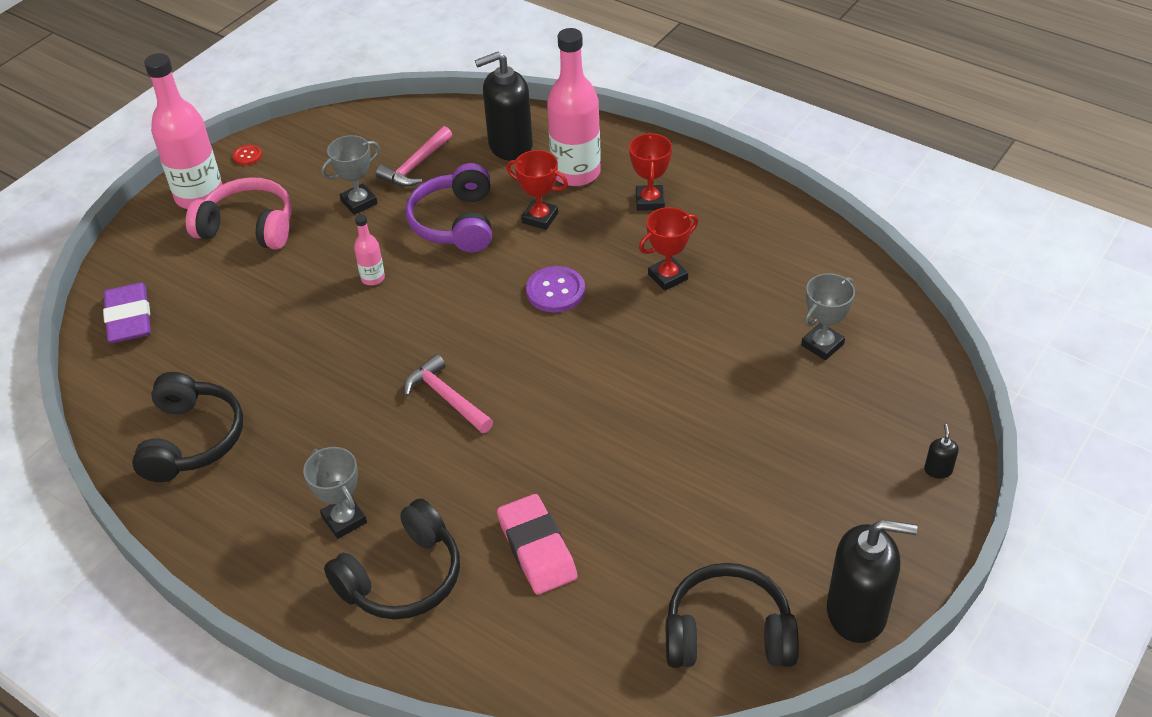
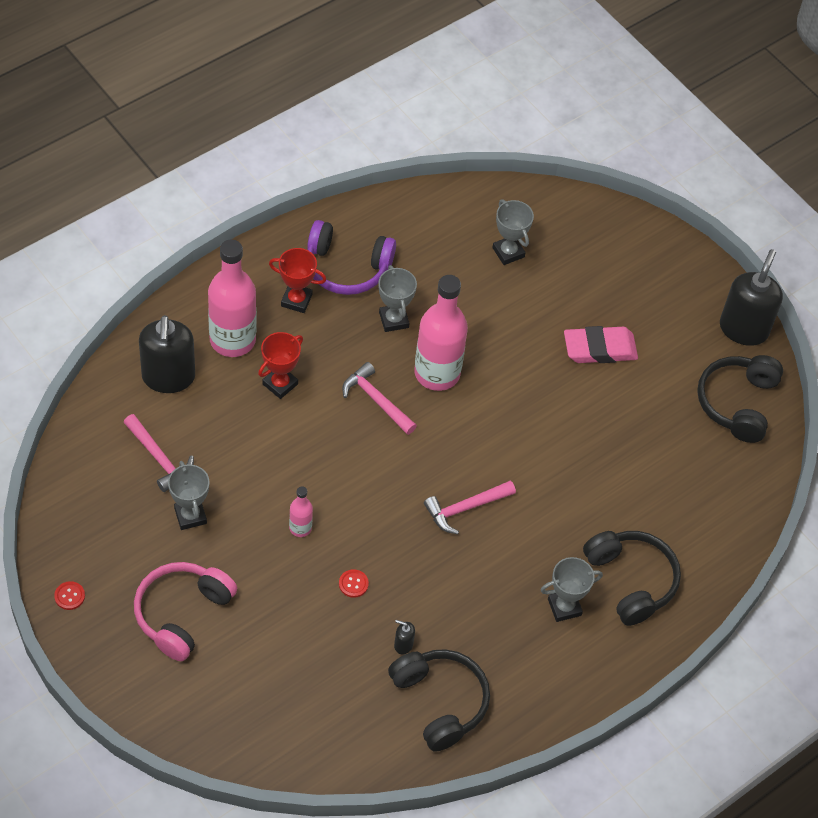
camera: 80 degrees left, 10 degrees up
purple eraser [103,283,151,343] -> none
black headphones [132,372,243,482] -> black headphones turned 45 degrees clockwise [388,649,490,752]
pink bottle [144,53,222,209] -> pink bottle moved to [415,275,468,391]
purple headphones [405,163,492,253] -> purple headphones moved to [307,220,396,295]
pink eraser [497,494,578,594] -> pink eraser moved to [564,326,638,363]
purple button [526,266,585,313] -> pink hammer [342,362,417,435]
red trophy [639,207,698,291] -> grey trophy [378,265,417,332]
black soap dispenser [924,424,959,479] -> black soap dispenser moved to [394,620,415,654]
none -> red button [339,569,369,598]

